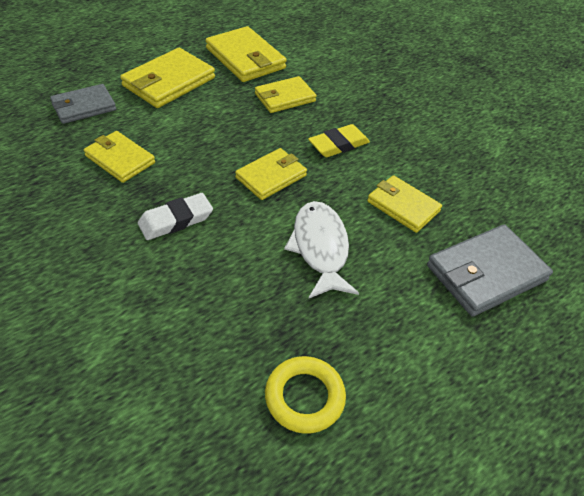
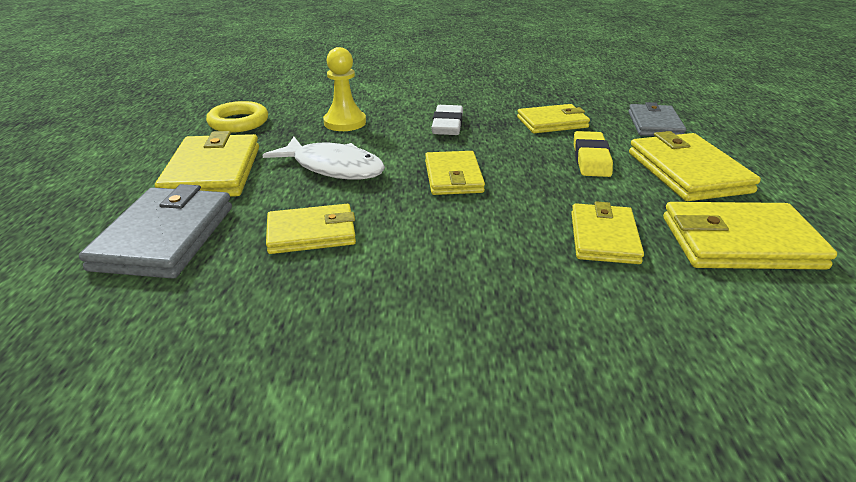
camera: 130 degrees right, 15 degrees down
yellow eraser [308,124,370,157] -> yellow eraser moved to [574,131,613,177]
none -> yellow wallet [155,131,259,197]
none -> yellow pawn [323,47,366,131]

